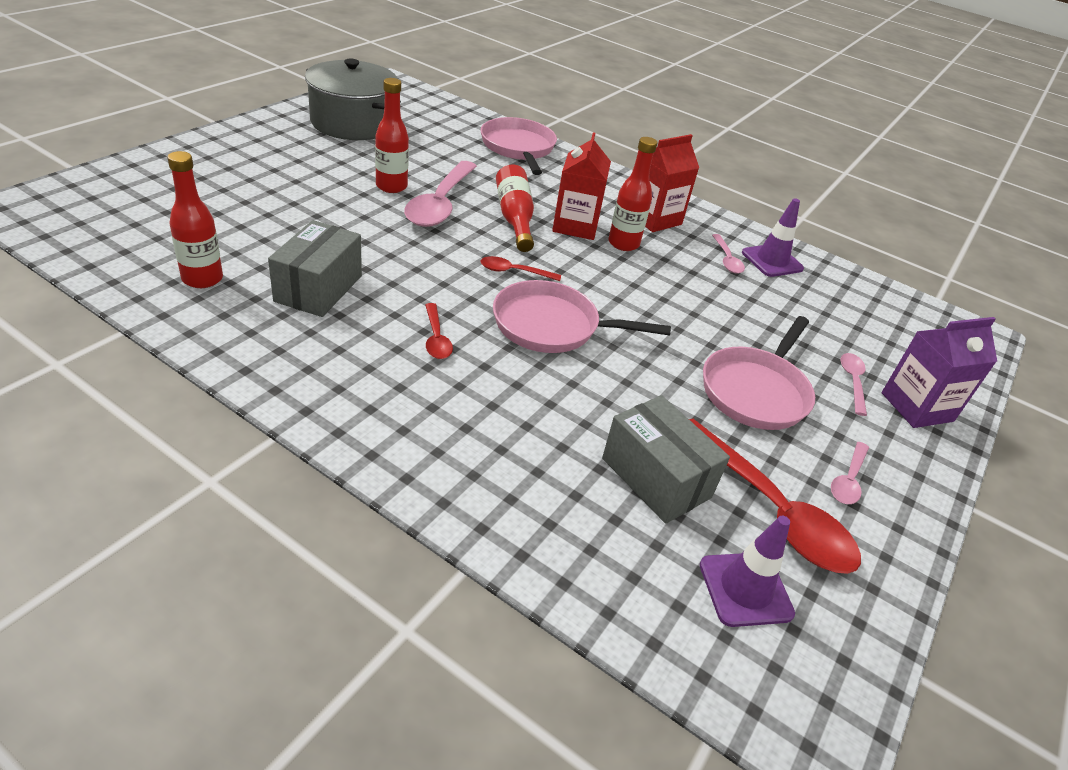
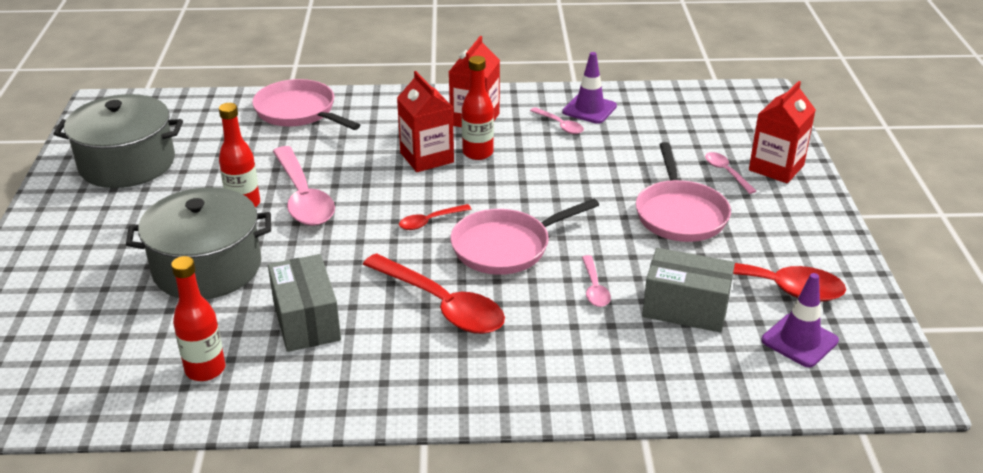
camera: 30 degrees left, 5 degrees down
red spoon [425,303,453,359] -> red spoon [363,253,505,334], size x2.07
red bottle [496,164,534,252] -> none
pink spoon [831,442,869,504] -> pink spoon moved to [582,255,611,307]
purple carton [882,317,997,428] -> red carton [749,81,816,183]
none -> grey pot [126,187,271,299]

